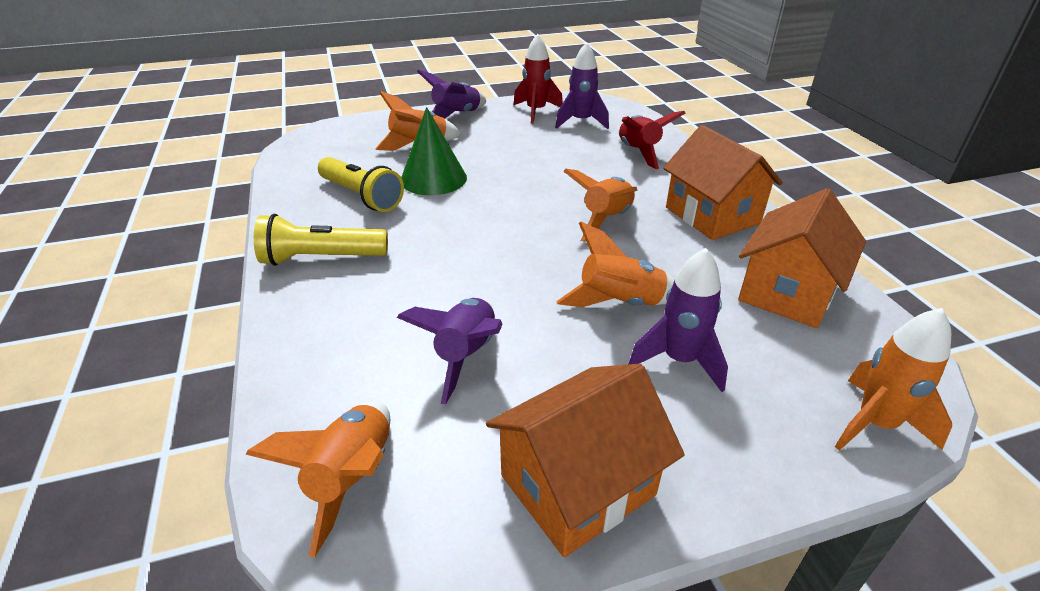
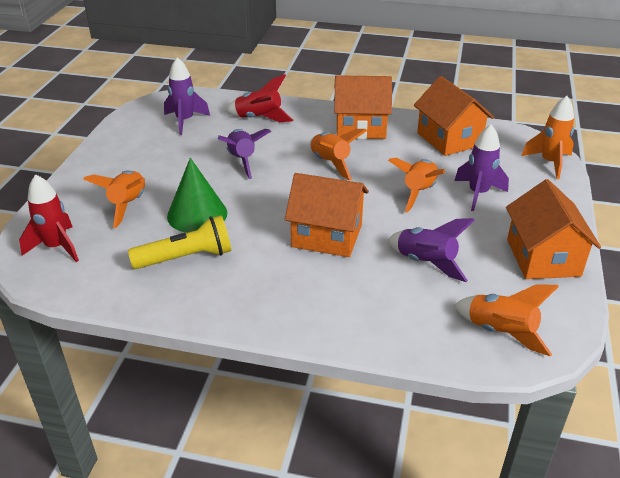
camera: 60 degrees left, 0 degrees up
yellow flashlight [254,214,388,266] -> none
purple rocket [417,70,486,118] -> purple rocket moved to [218,129,271,179]
red rocket [513,34,563,124] -> red rocket moved to [19,174,79,262]
none -> orange house [285,173,369,257]

